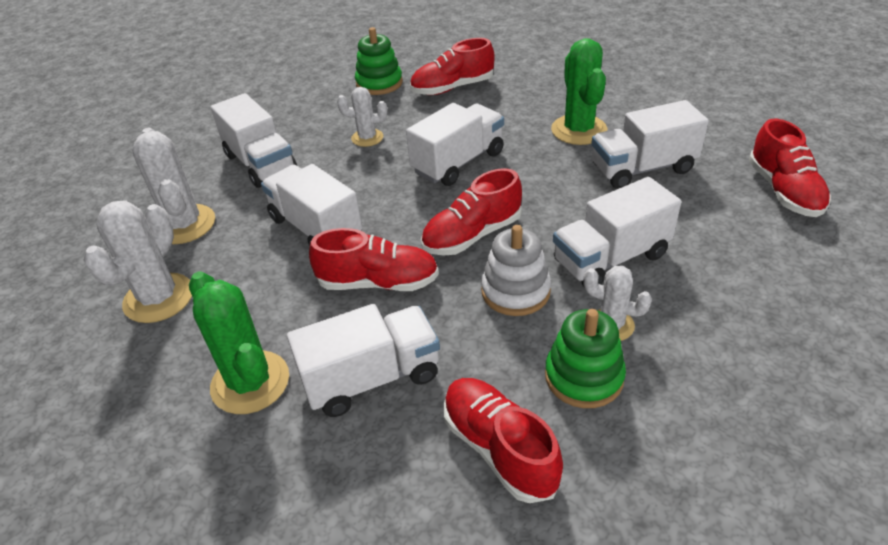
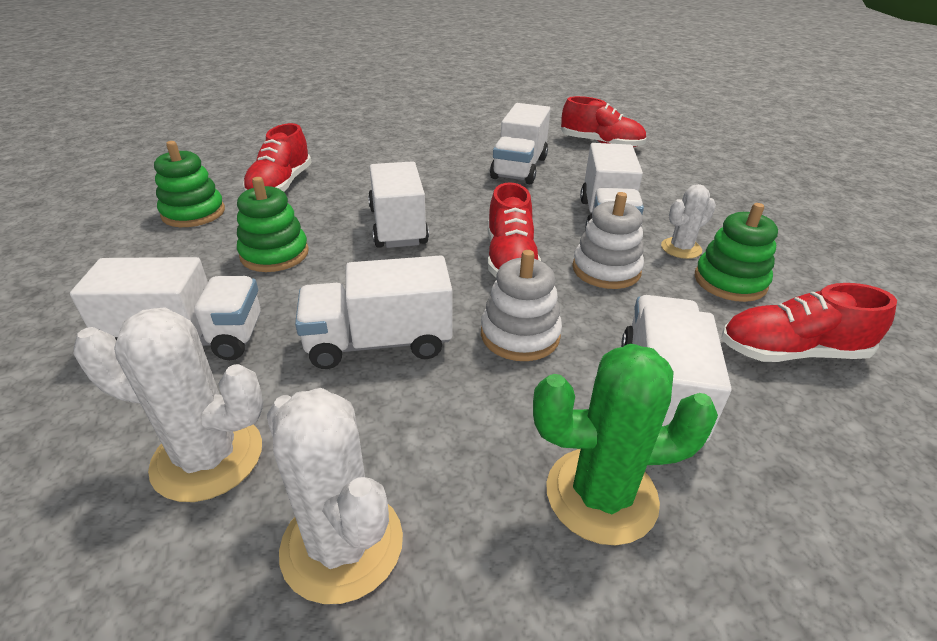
camera: 60 degrees left, 5 degrees down
red shoe [309,228,439,291] -> white stacking toy [481,250,562,361]
white cactus [337,87,387,147] -> green stacking toy [237,177,309,272]
green cactus [551,38,607,145] -> none

